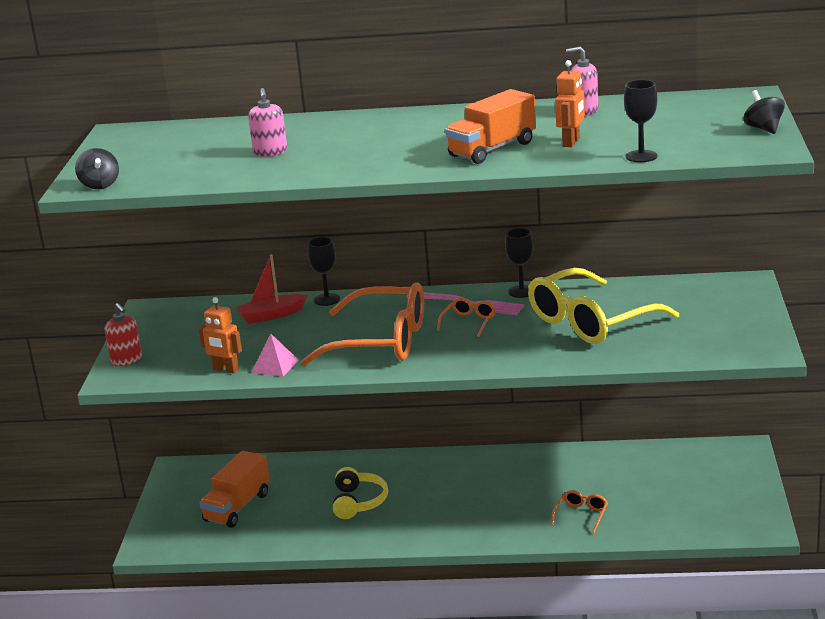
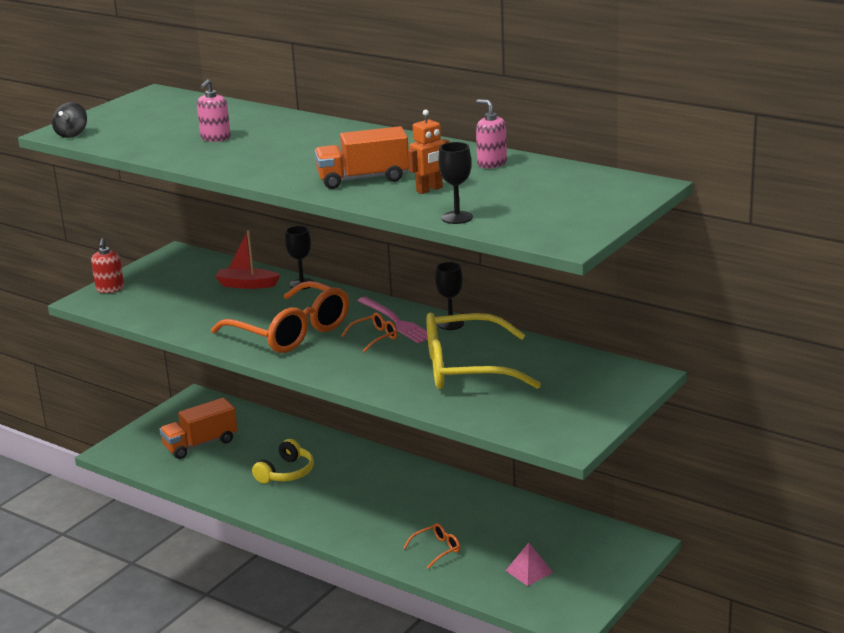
camera: 30 degrees right, 0 degrees up
orange robot [199,297,242,373] -> none
pink pyramid [251,334,299,377] -> pink pyramid moved to [505,543,553,586]
black spinning top [744,90,785,134] -> none

